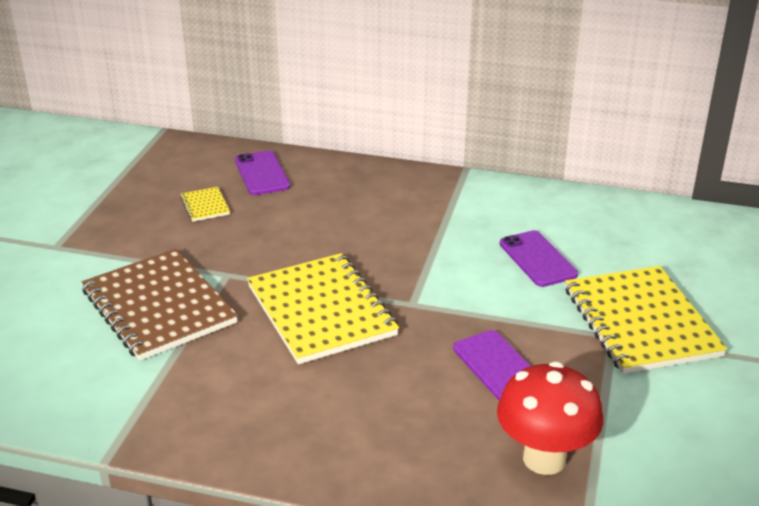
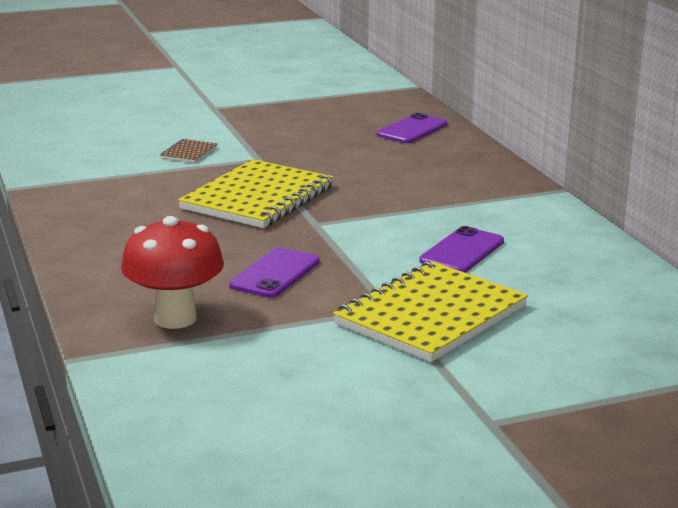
camera: 55 degrees right, 10 degrees down
brown notebook [82,249,238,361] -> brown notebook [160,139,217,163], size x0.42
yellow notebook [180,187,230,222] -> none

